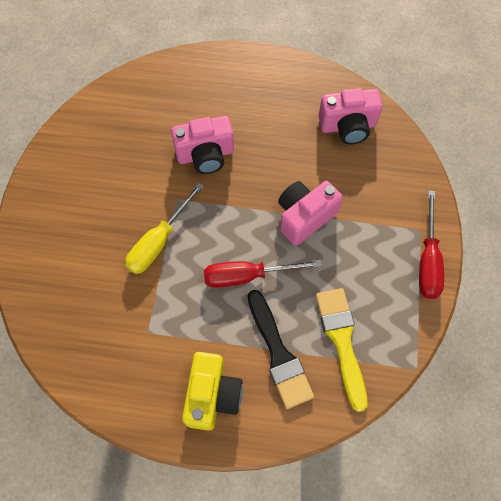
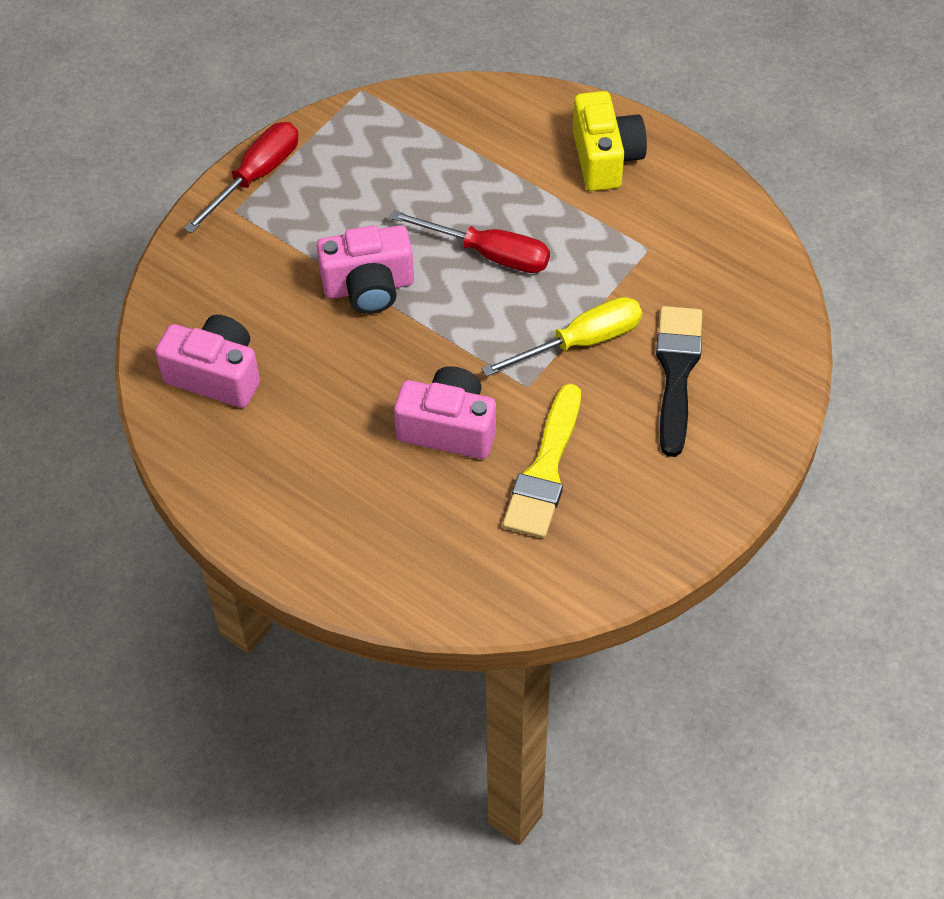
camera: 150 degrees left, 10 degrees down
yellow camera [182,352,243,431] -> yellow camera turned 135 degrees clockwise [573,91,647,191]
black brush [248,290,314,409] -> black brush moved to [656,306,703,457]
yellow brush [316,288,367,412] -> yellow brush moved to [503,384,581,538]

